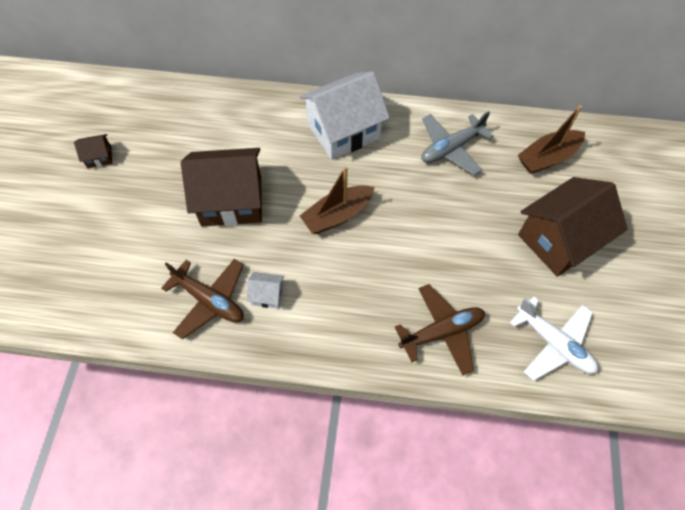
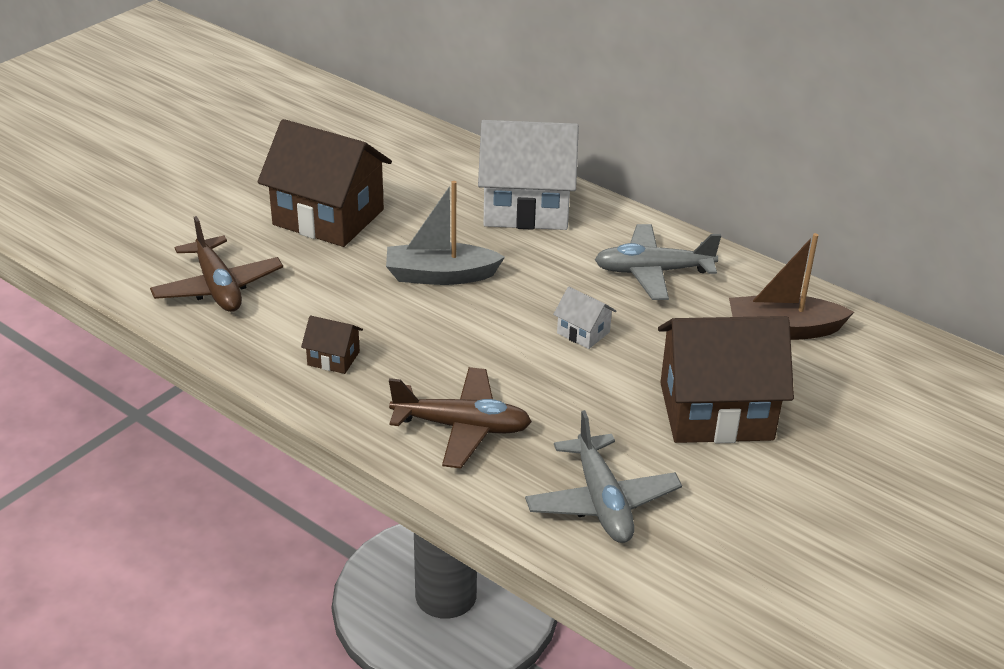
camera: 30 degrees right, 25 degrees down
brown house [74,134,112,168] -> brown house moved to [301,316,363,374]
white house [247,272,284,309] -> white house moved to [553,287,616,349]
brown boat [300,166,375,234] -> grey boat [386,181,505,285]
white plane [509,296,598,381] -> grey plane [525,410,682,543]

